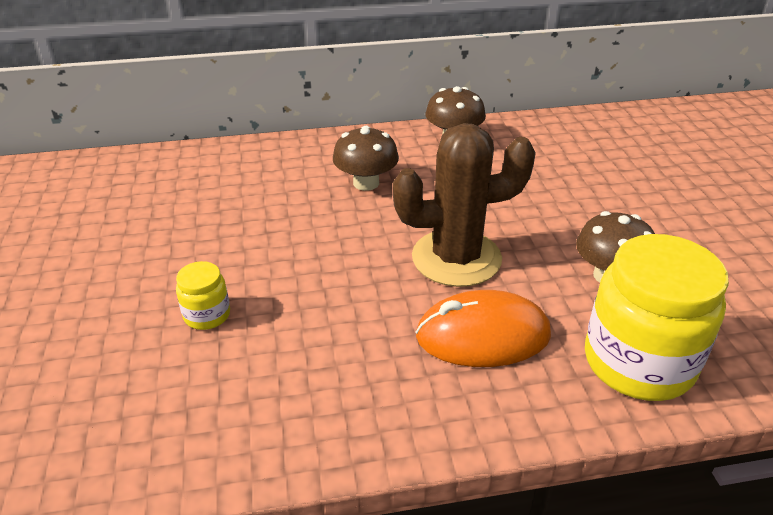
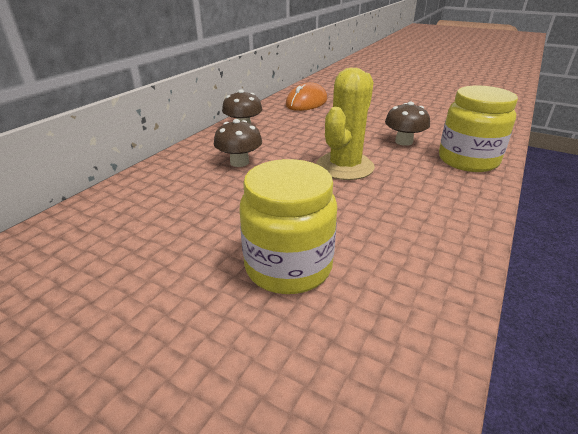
camera: 50 degrees left, 5 degrees down
yellow jar [176,261,230,330] -> yellow jar [239,159,337,294], size x2.18
brown cactus [393,123,536,287] -> yellow cactus [316,68,375,180]
orange mouse [416,290,551,367] -> orange mouse moved to [286,83,327,111]

